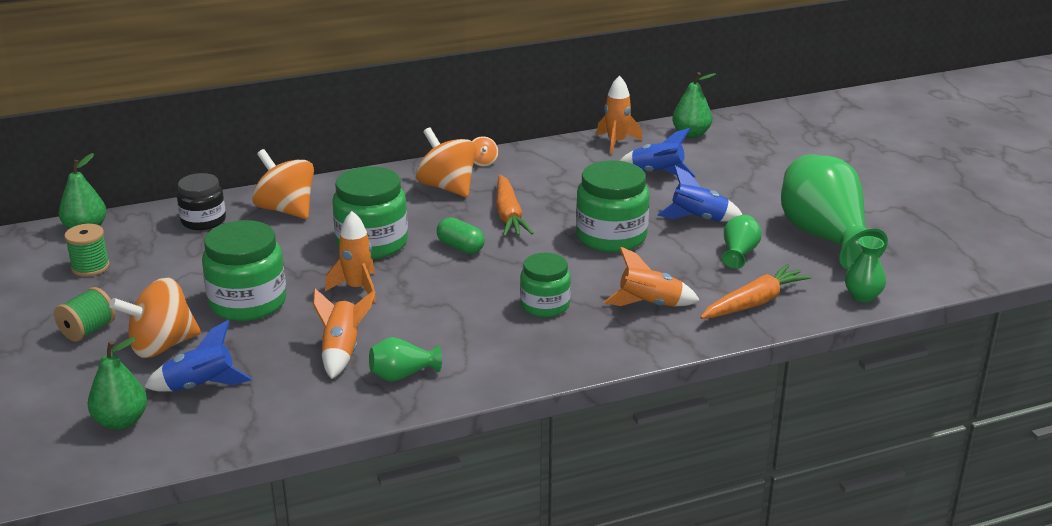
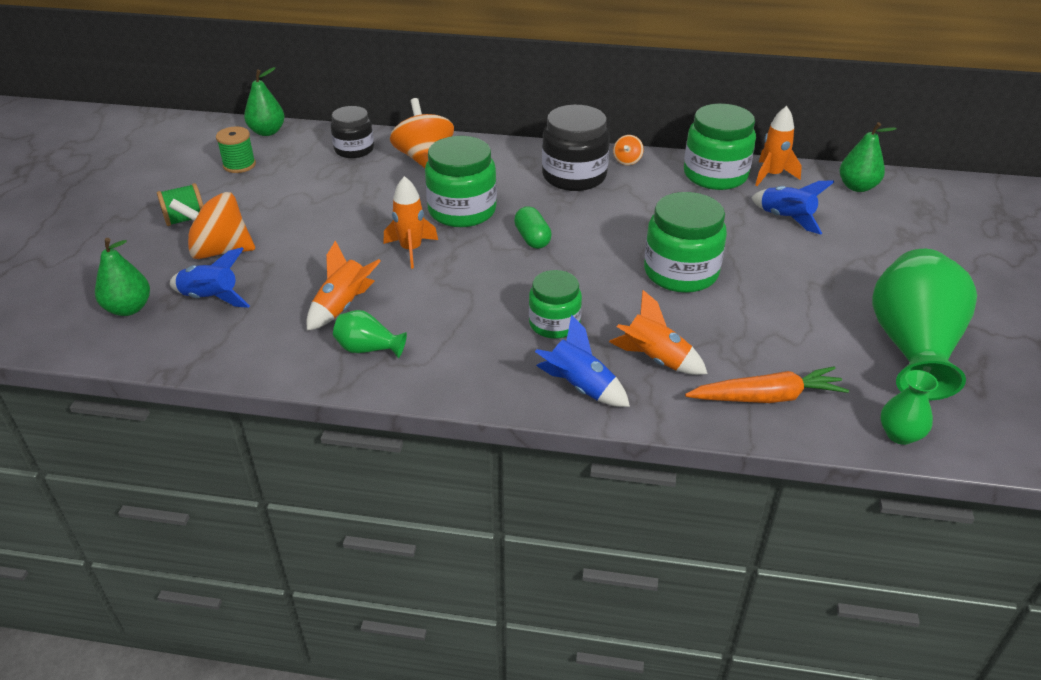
camera: 30 degrees right, 10 degrees up
green jar [202,220,287,321] -> green jar moved to [684,104,756,190]
orange spinning top [416,127,477,197] -> black jar [542,105,610,191]
orange carrot [496,175,534,237] -> none
blue rocket [657,166,743,221] -> blue rocket moved to [535,315,630,407]
green vase [722,215,762,269] -> none

